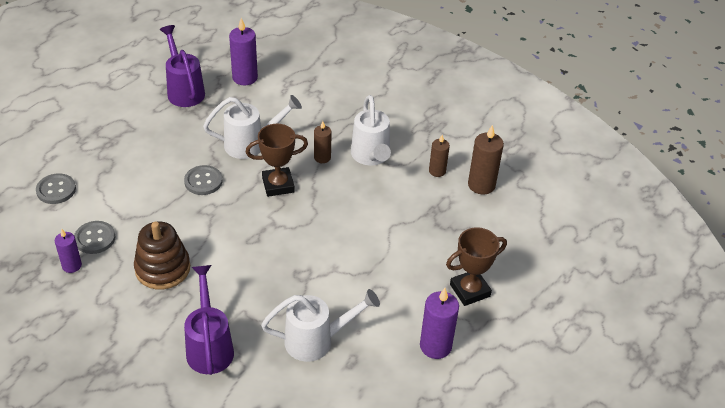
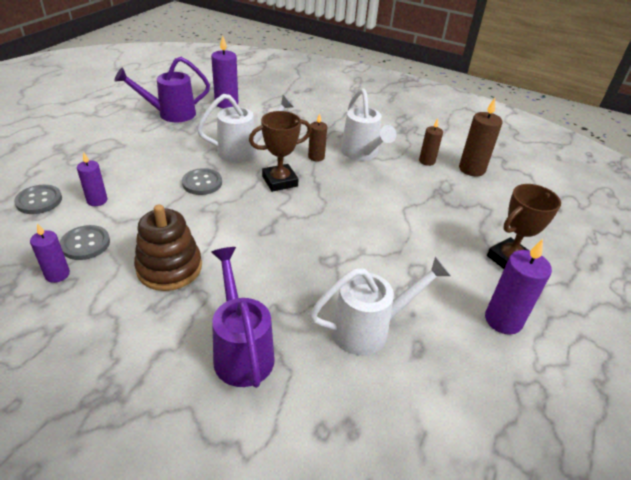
camera: 10 degrees left, 5 degrees down
purple watering can [160,25,205,107] -> purple watering can turned 75 degrees counterclockwise [114,57,210,122]
none -> purple candle [77,152,107,206]

